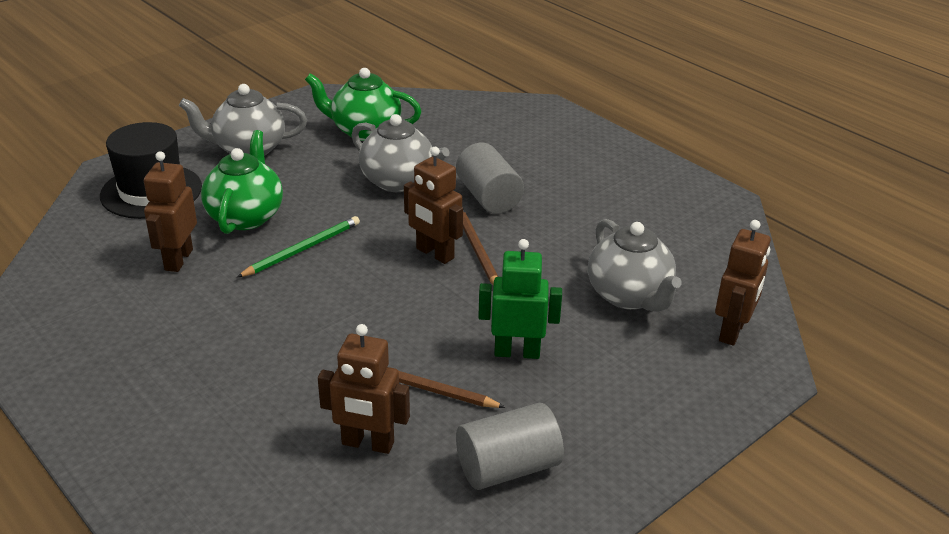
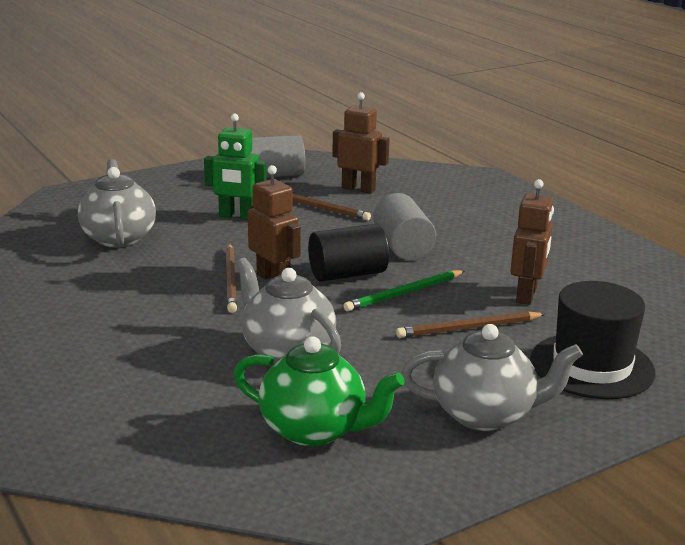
camera: 170 degrees left, 10 degrees down
green teapot [201,130,283,234] -> brown pencil [396,311,545,338]
grey cylinder [456,143,524,214] -> grey cylinder moved to [373,193,436,261]
brown robot [715,220,771,346] -> none
none -> black cylinder [308,224,389,282]

